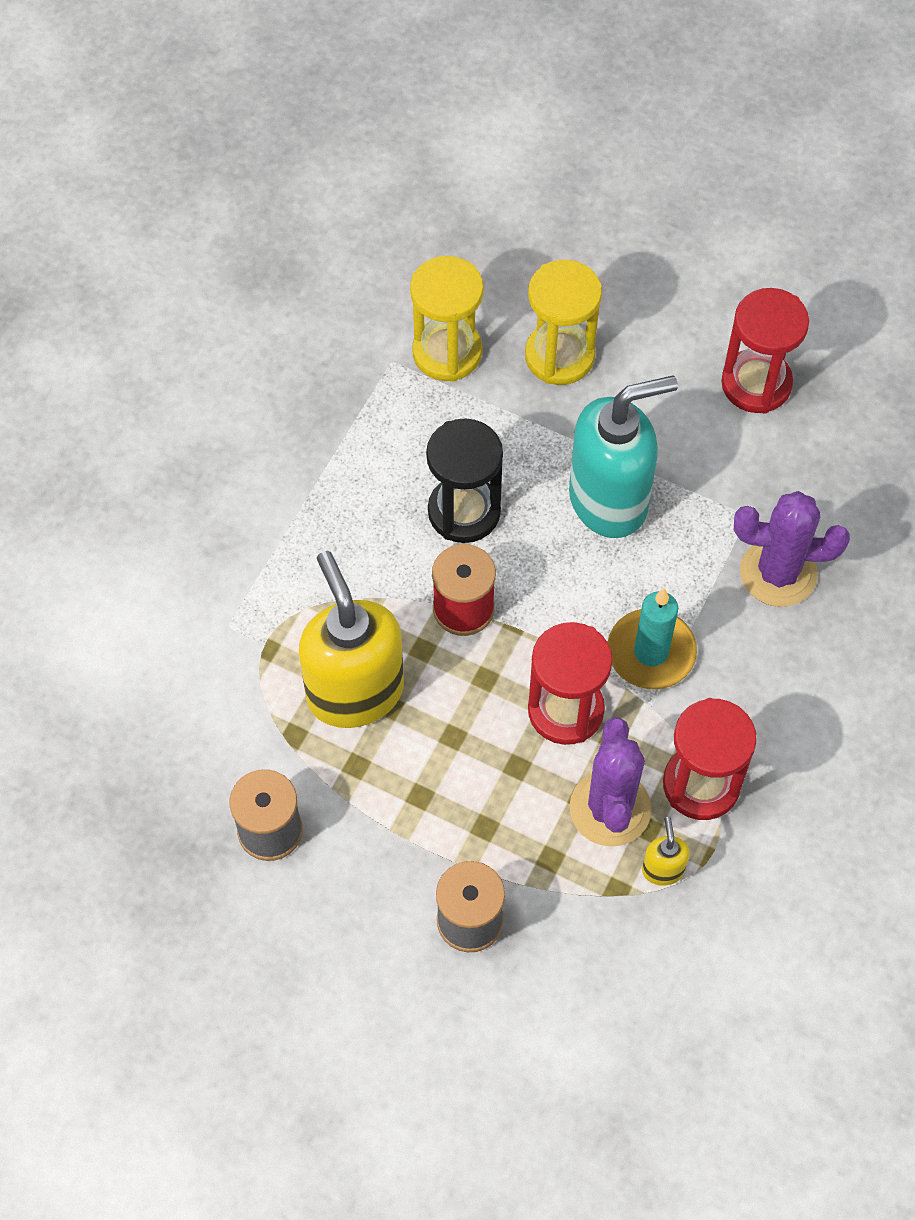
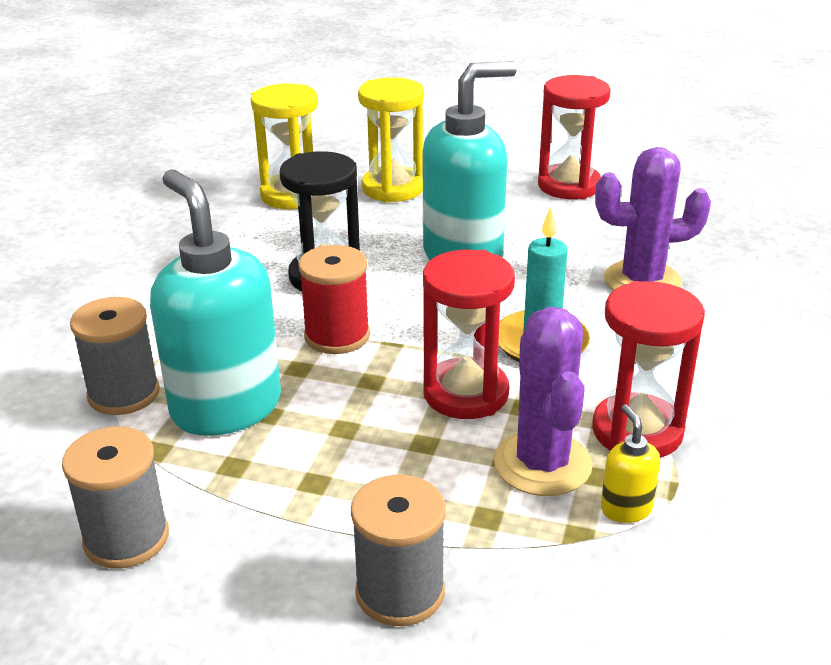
camera: 10 degrees left, 30 degrees down
yellow soap dispenser [299,551,404,728] -> turquoise soap dispenser [150,169,281,436]
none -> grey spool [70,297,160,415]

